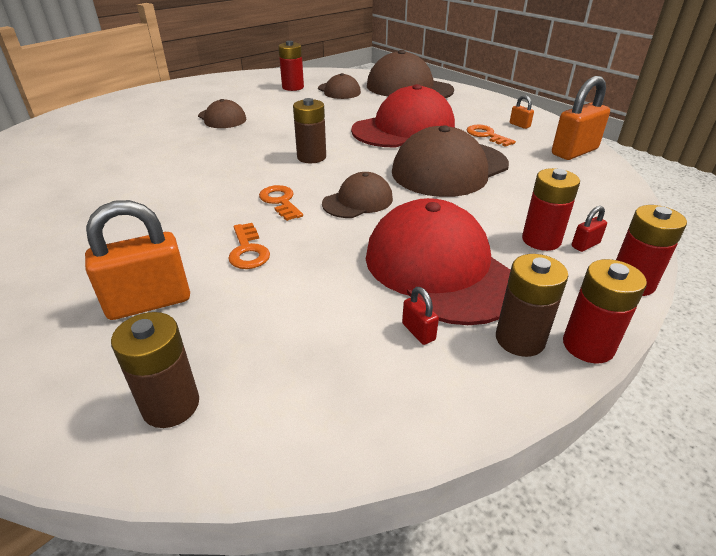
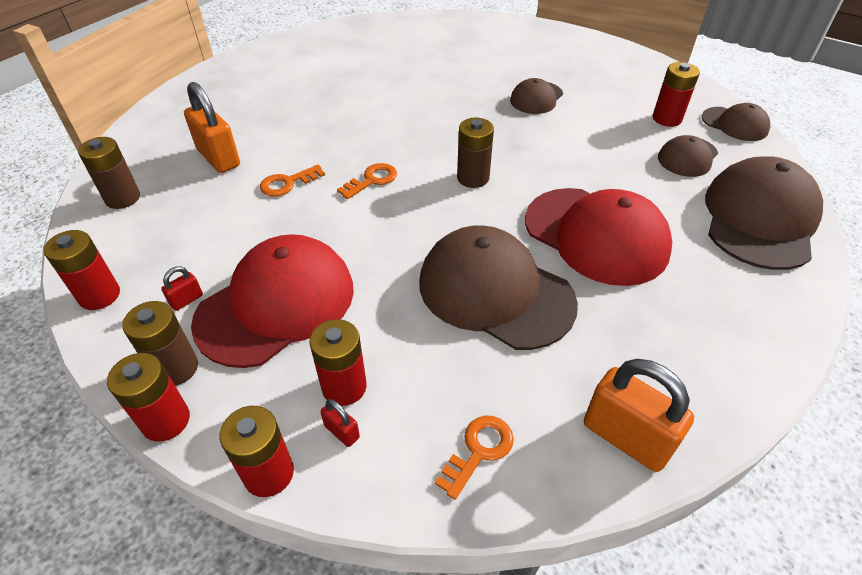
camera: 75 degrees right, 10 degrees up
brown cap [322,172,393,218] -> brown cap moved to [702,103,770,141]
orange key [467,125,516,147] -> orange key moved to [435,416,514,500]
orange padlock [510,95,534,129] -> none
none -> red battery [44,230,120,310]

